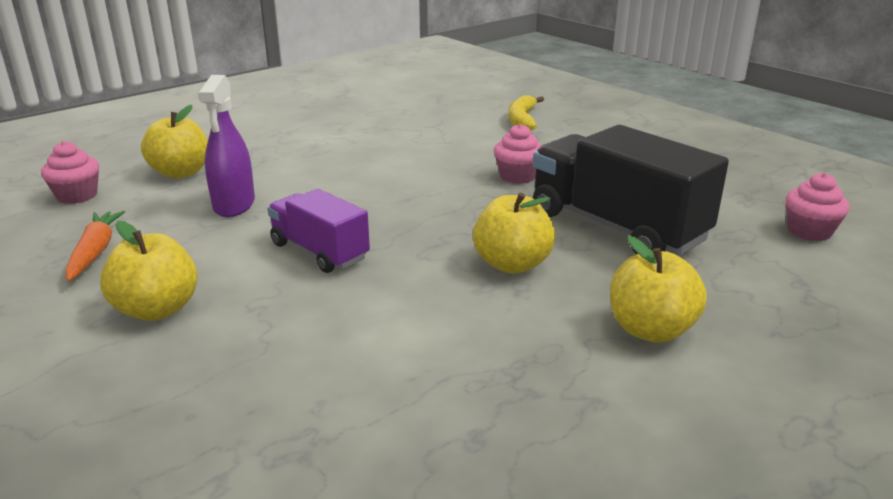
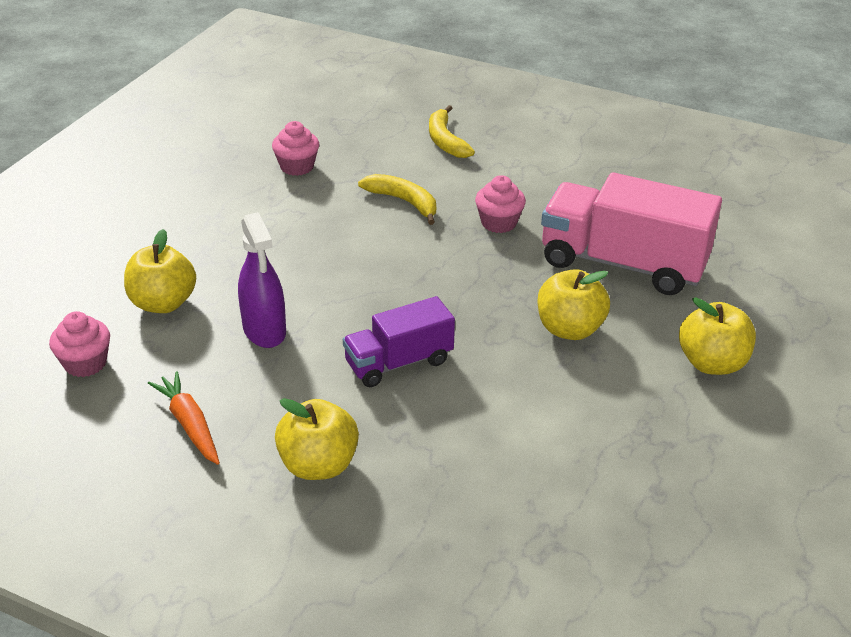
camera: 25 degrees left, 10 degrees up
purple truck [267,189,370,273] -> purple truck turned 45 degrees counterclockwise [343,296,455,387]
black truck [533,125,729,256] -> pink truck [541,172,722,295]
pink cupcake [786,173,850,241] -> pink cupcake moved to [272,121,319,176]
none -> yellow banana [358,174,436,225]

